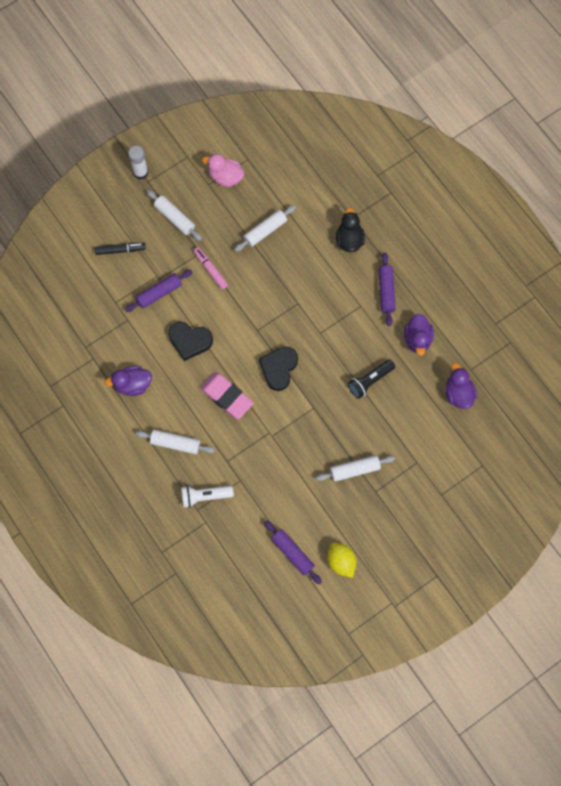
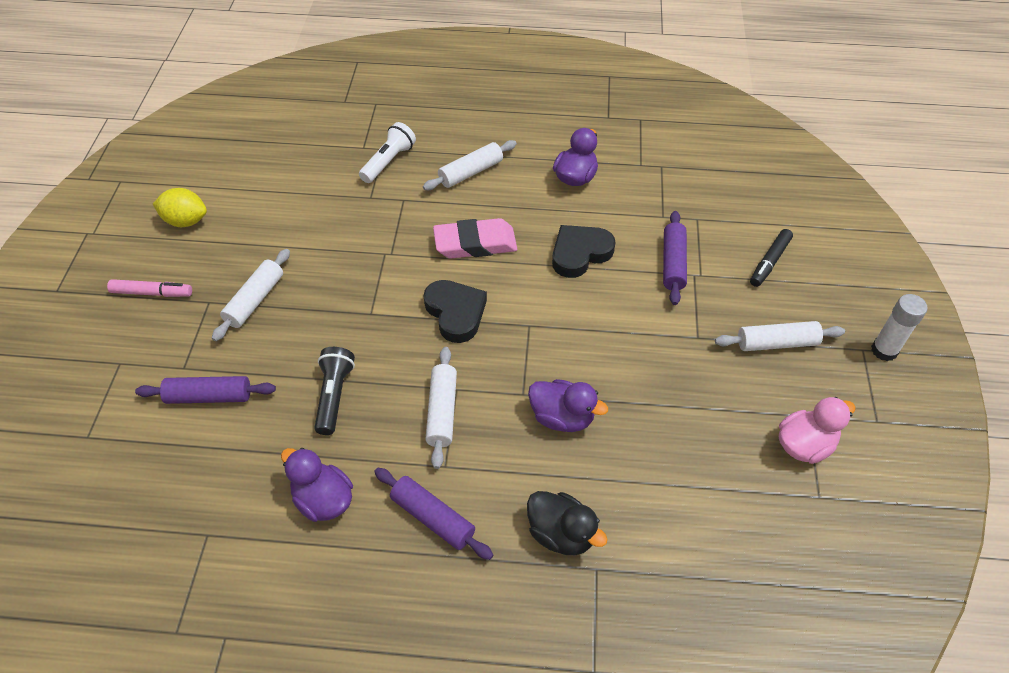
camera: 130 degrees right, 20 degrees down
pink marker [194,247,228,290] -> pink marker moved to [107,279,192,297]
white rolling pin [234,205,296,252] -> white rolling pin moved to [425,347,457,469]
purple rolling pin [264,520,322,585] -> purple rolling pin moved to [135,376,276,404]
purple duck [445,363,477,409] -> purple duck moved to [528,379,608,432]

